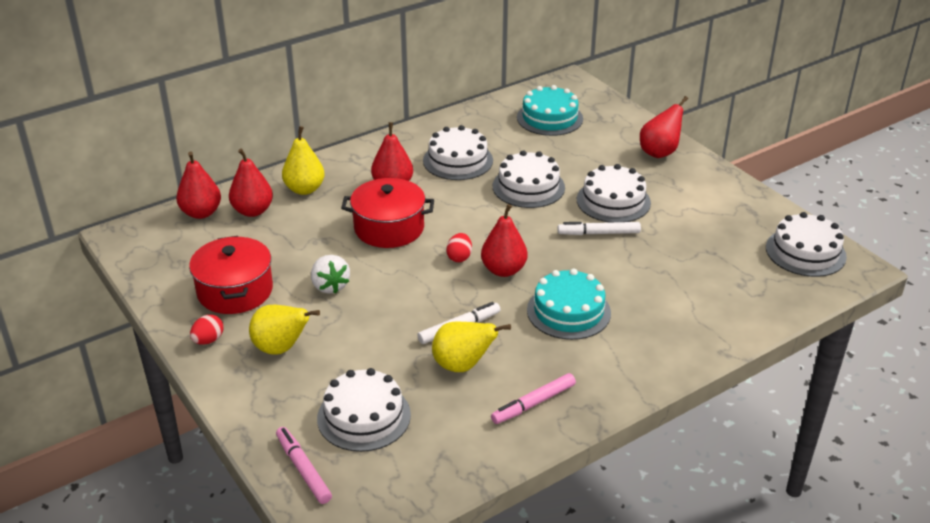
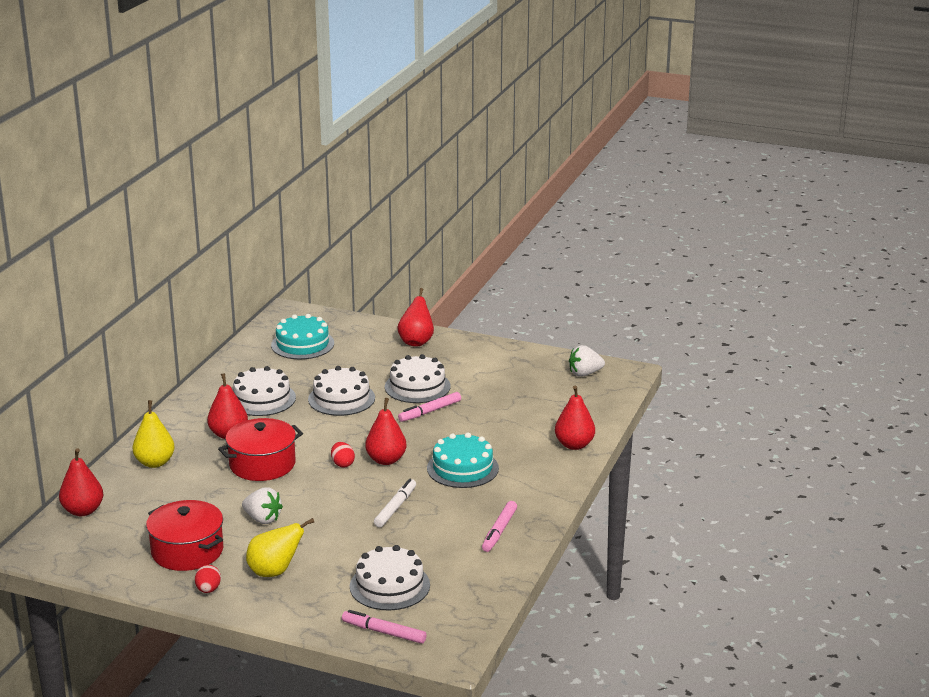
camera: 35 degrees left, 10 degrees down
red pear [229,149,273,217] -> red pear moved to [555,385,595,450]
yellow pear [432,321,511,372] -> none
white marker [558,222,641,235] -> pink marker [398,392,461,422]
white cake [766,212,847,277] -> white strawberry [569,345,605,377]

